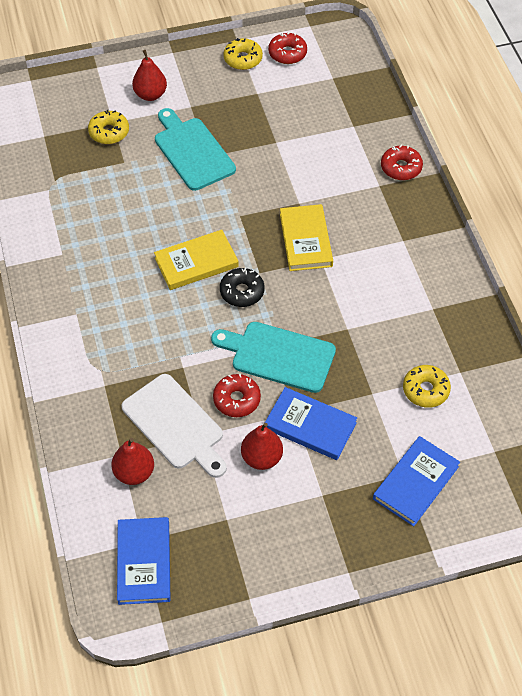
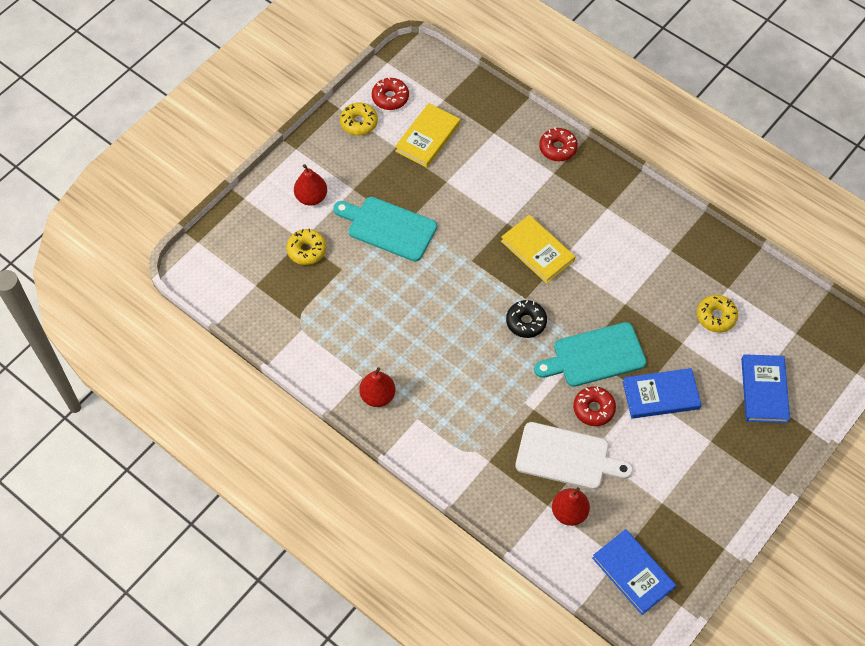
camera: 35 degrees left, 5 degrees up
yellow book [154,230,239,290] -> yellow book moved to [395,103,460,168]
red pear [241,423,283,470] -> red pear moved to [359,367,395,407]

